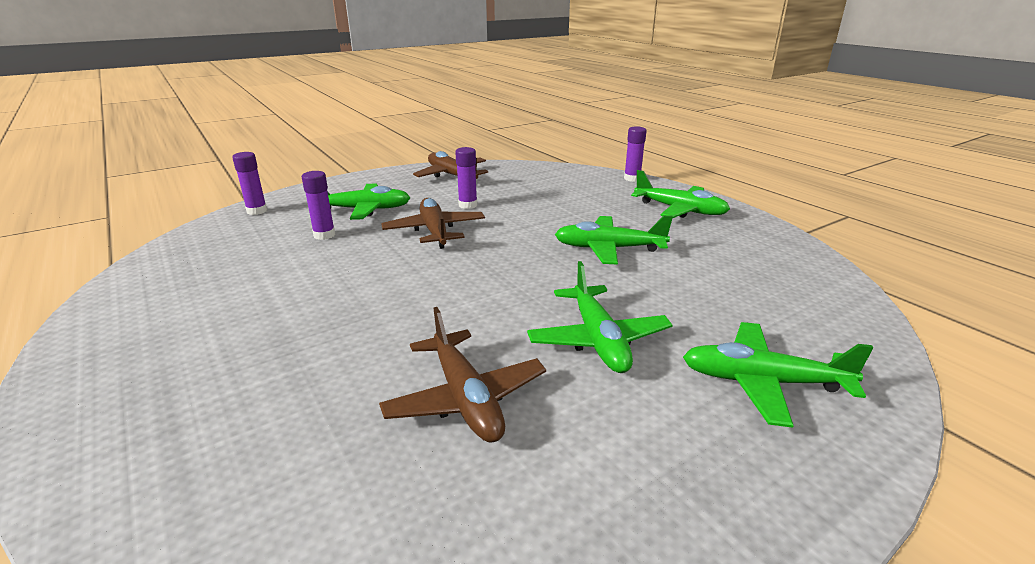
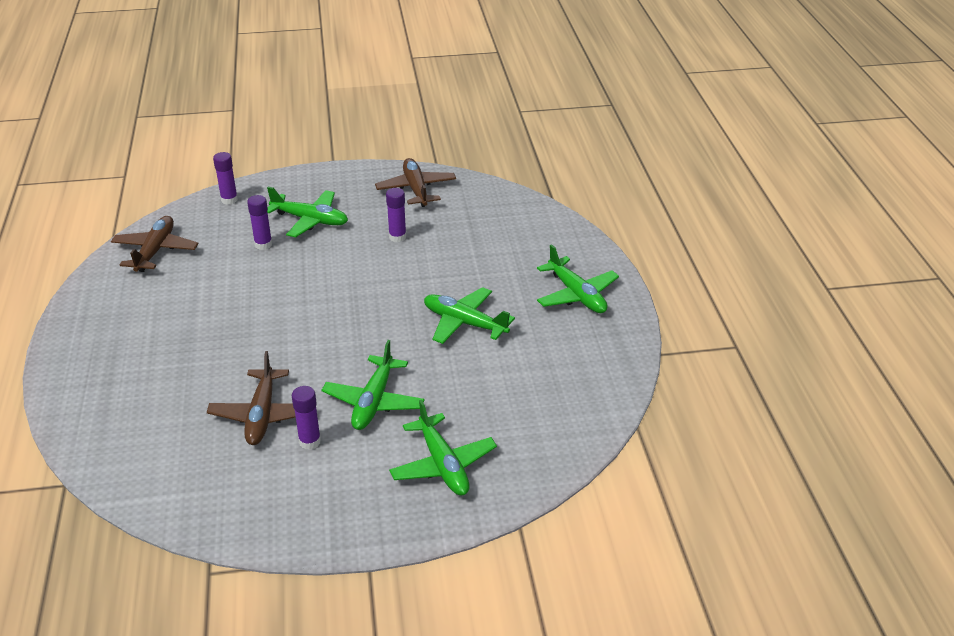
camera: 25 degrees right, 10 degrees up
brown plane [381,198,485,249] -> brown plane moved to [111,216,199,272]
purple glue stick [624,126,647,182] -> purple glue stick moved to [292,386,321,449]
green plane [683,322,873,428] -> green plane turned 150 degrees counterclockwise [389,400,497,496]

